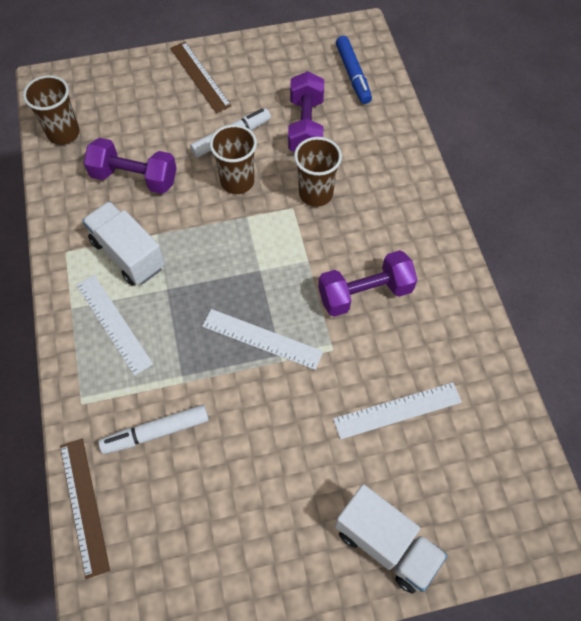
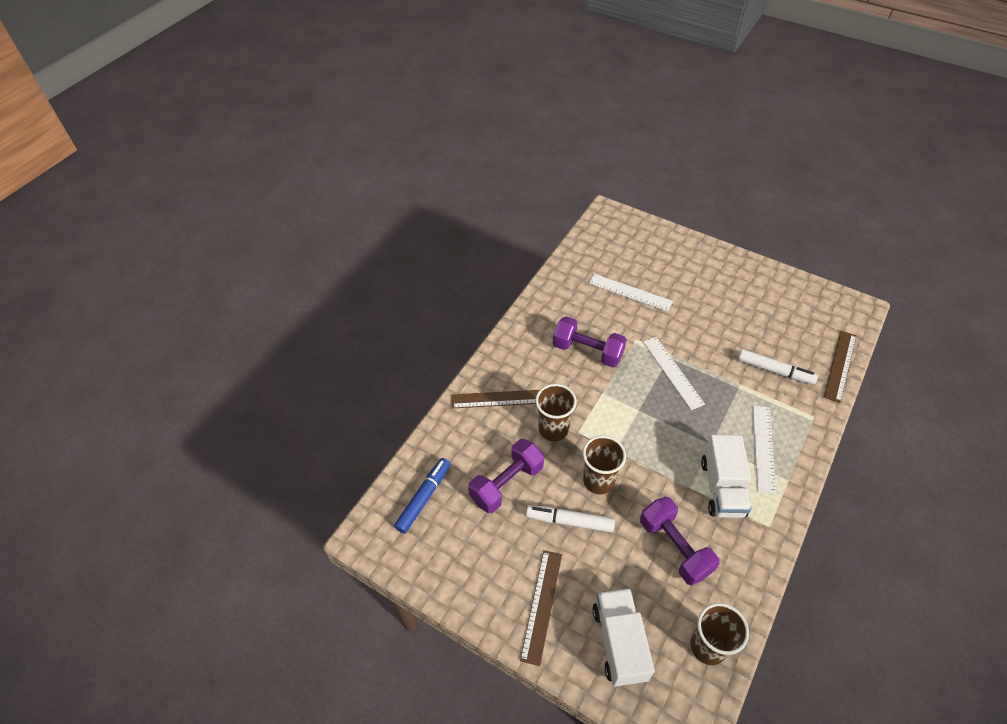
camera: 135 degrees left, 10 degrees down
white truck [335,484,448,594] -> white truck moved to [593,588,655,687]
none -> brown ruler [451,390,539,409]

